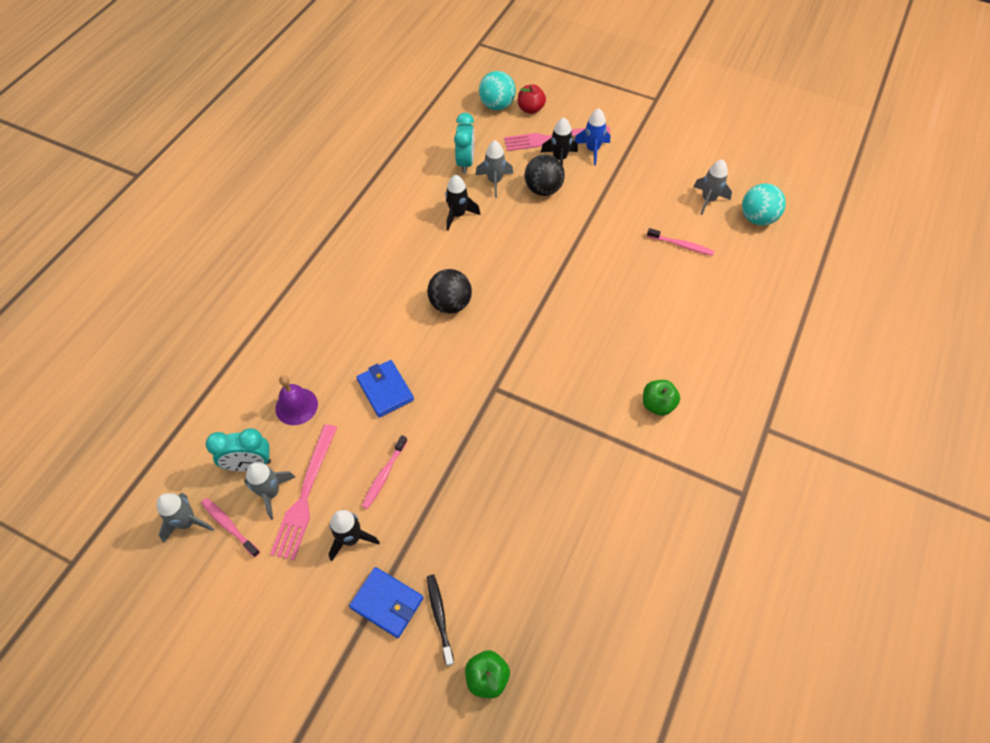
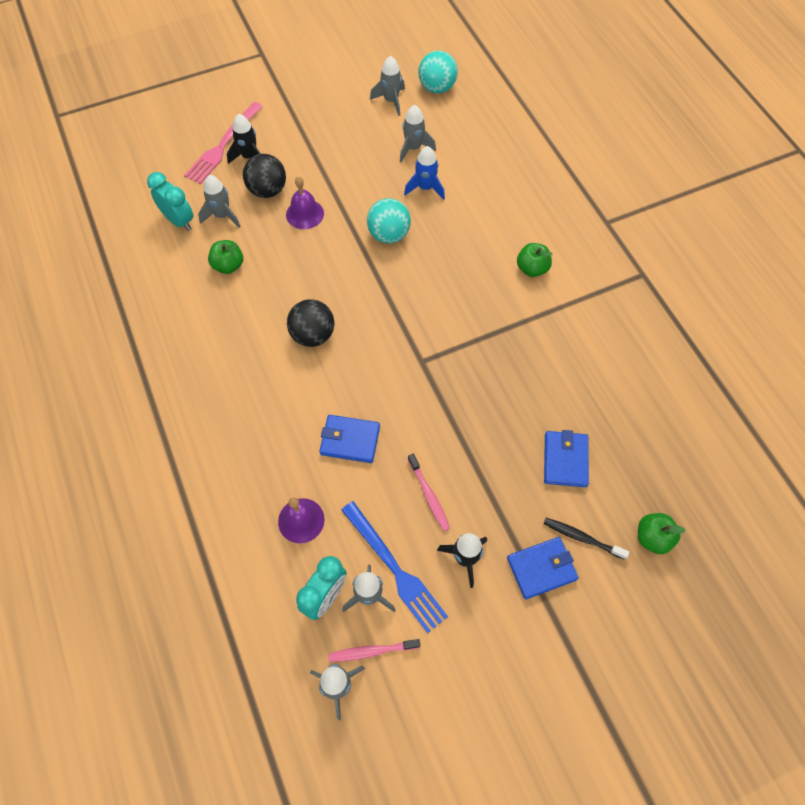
camera: 50 degrees left, 5 degrees up
pink fork [270,424,337,560] -> blue fork [341,501,448,633]
black rocket [445,175,480,230] -> green apple [208,240,243,274]
turquoise ball [479,71,516,110] -> turquoise ball moved to [367,198,411,244]
red apple [518,84,546,114] -> none
blue rocket [574,108,610,166] -> blue rocket moved to [404,146,445,200]
pink toothbrush [647,228,714,256] -> grey rocket [400,105,436,162]
none -> purple bell [286,177,324,229]
none -> blue wallet [544,430,589,487]

